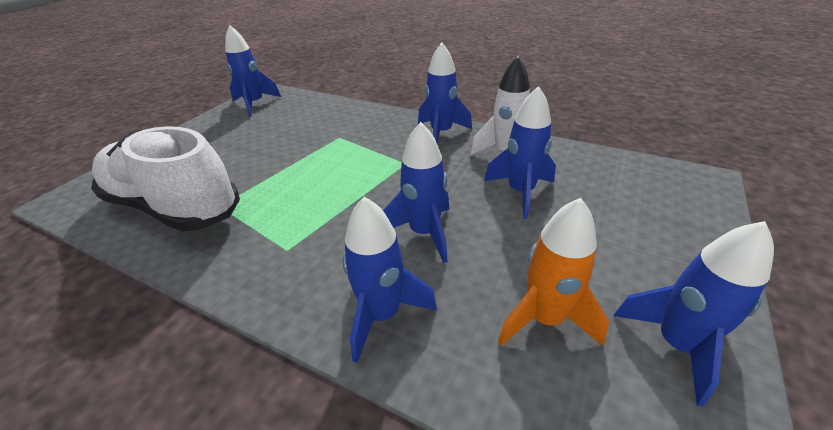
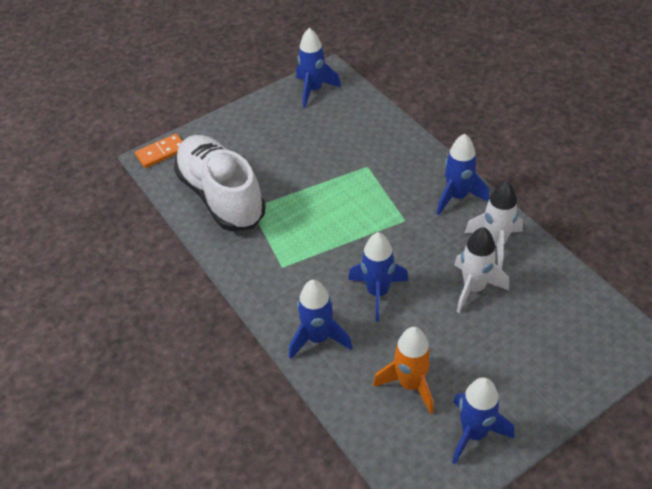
camera: 30 degrees right, 10 degrees up
blue rocket [484,86,556,219] -> white rocket [455,227,509,313]
none -> orange domino [135,134,182,168]

